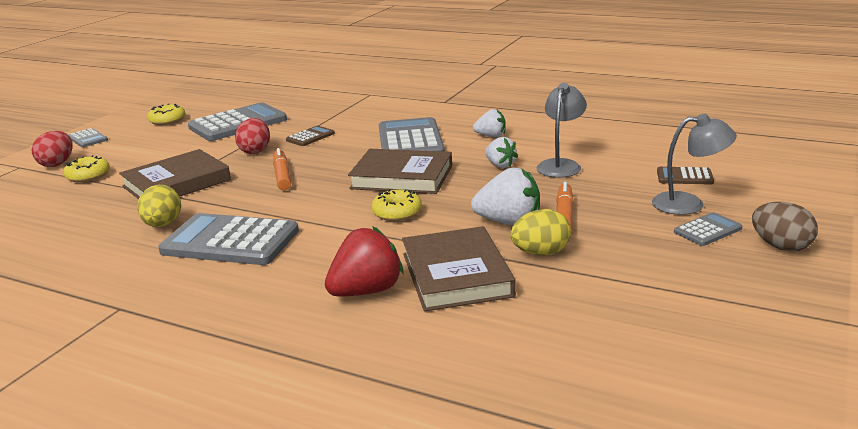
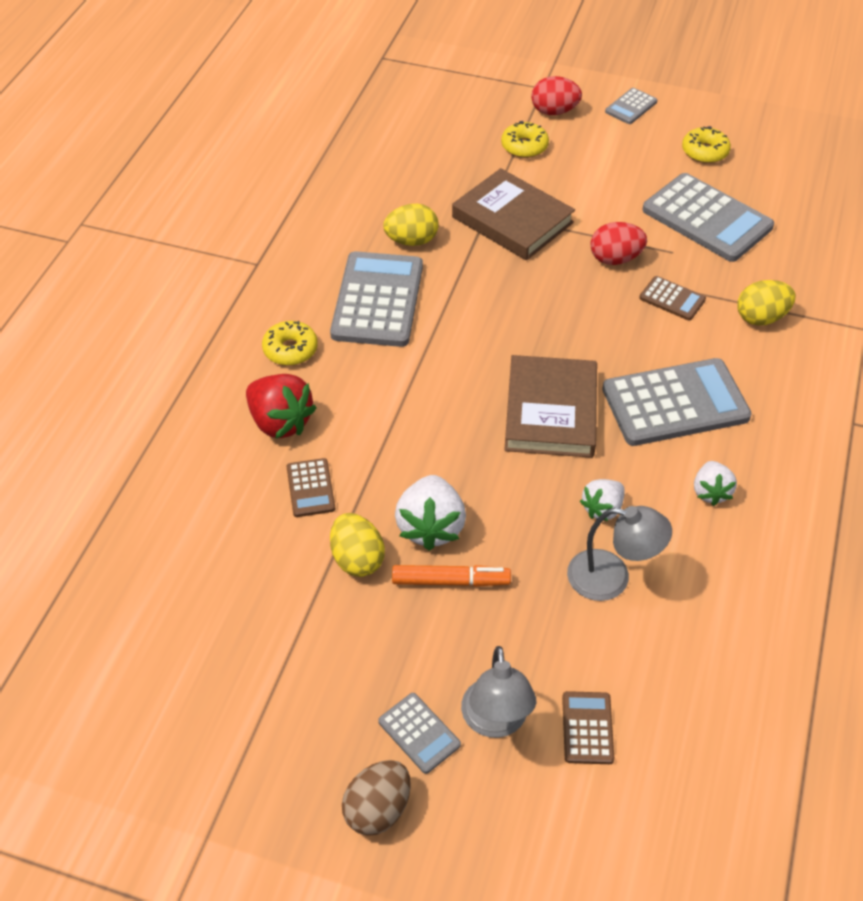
camera: 80 degrees right, 25 degrees up
orange marker [273,148,291,190] -> none
yellow donut [371,189,422,221] -> yellow donut moved to [262,321,318,366]
brown book [402,226,516,311] -> brown calculator [286,458,335,517]
none -> yellow egg [737,280,796,326]

